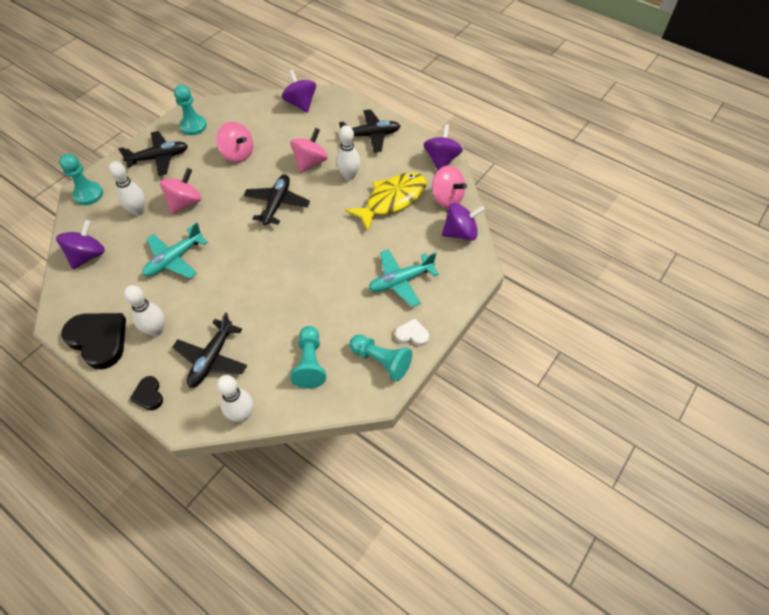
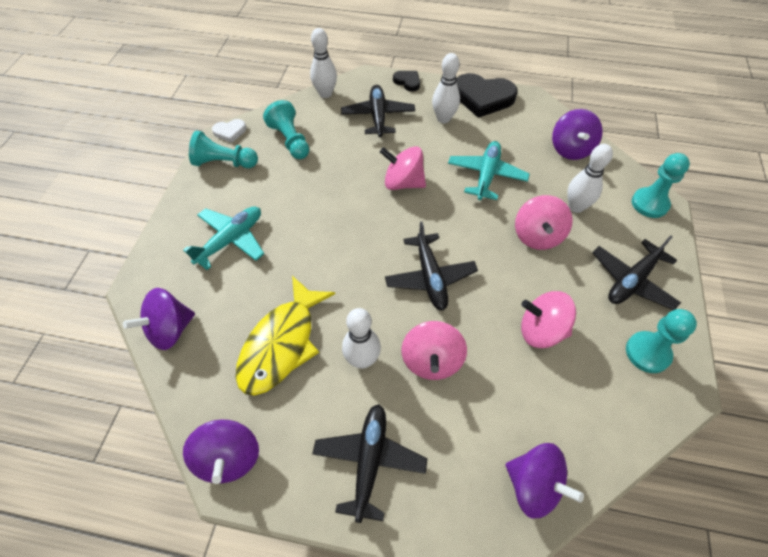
camera: 155 degrees right, 0 degrees up
black plane [339,109,400,153] -> black plane turned 135 degrees clockwise [312,404,427,523]
white heart [395,319,429,346] -> white heart moved to [212,119,246,143]
pink spinning top [432,165,467,208] -> pink spinning top moved to [380,146,426,190]

